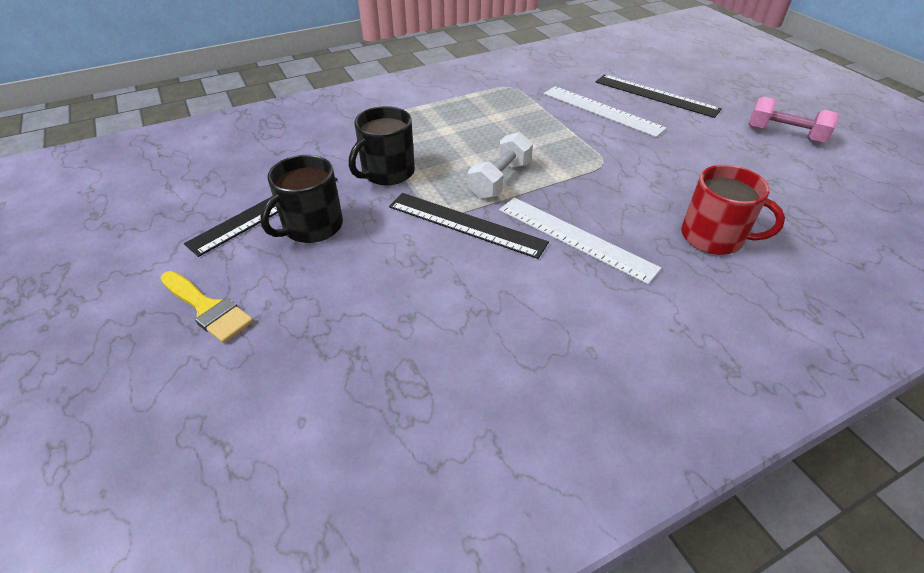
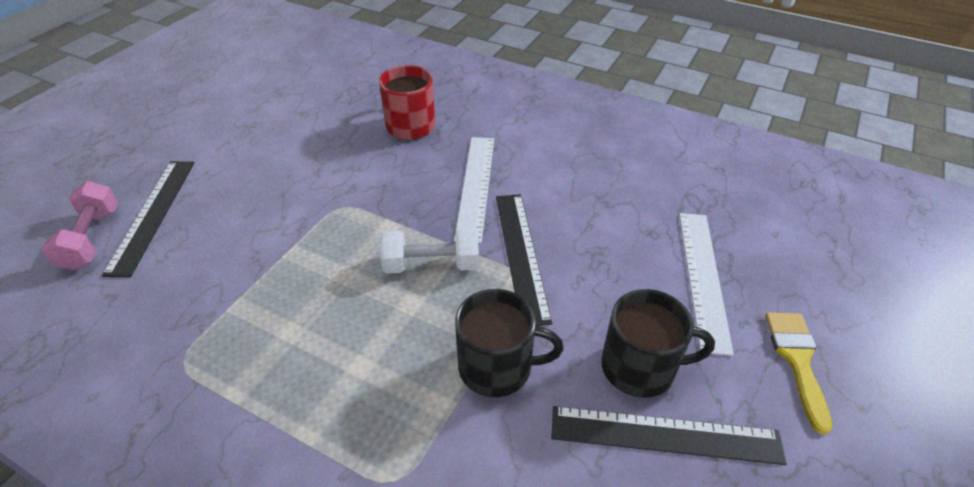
camera: 125 degrees left, 0 degrees up
white ruler [544,86,667,137] -> white ruler moved to [679,213,734,356]
pink dumbbell [748,97,839,143] -> pink dumbbell moved to [41,181,118,271]

